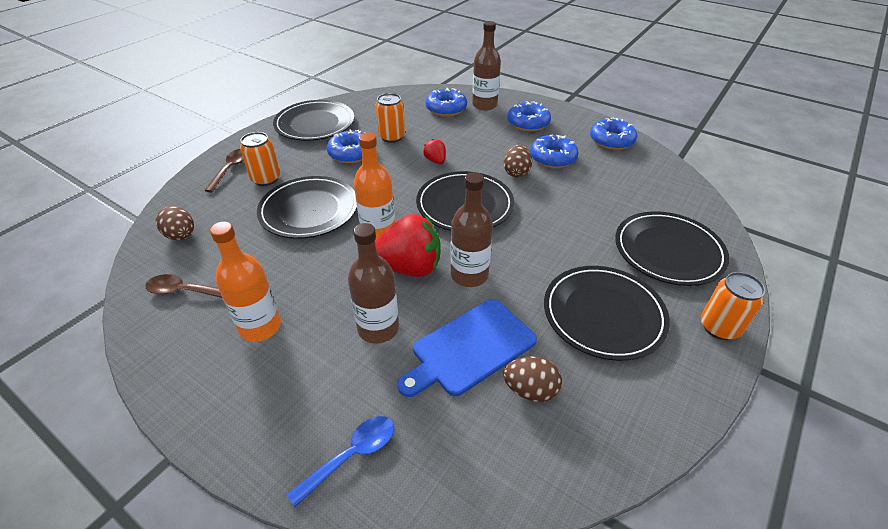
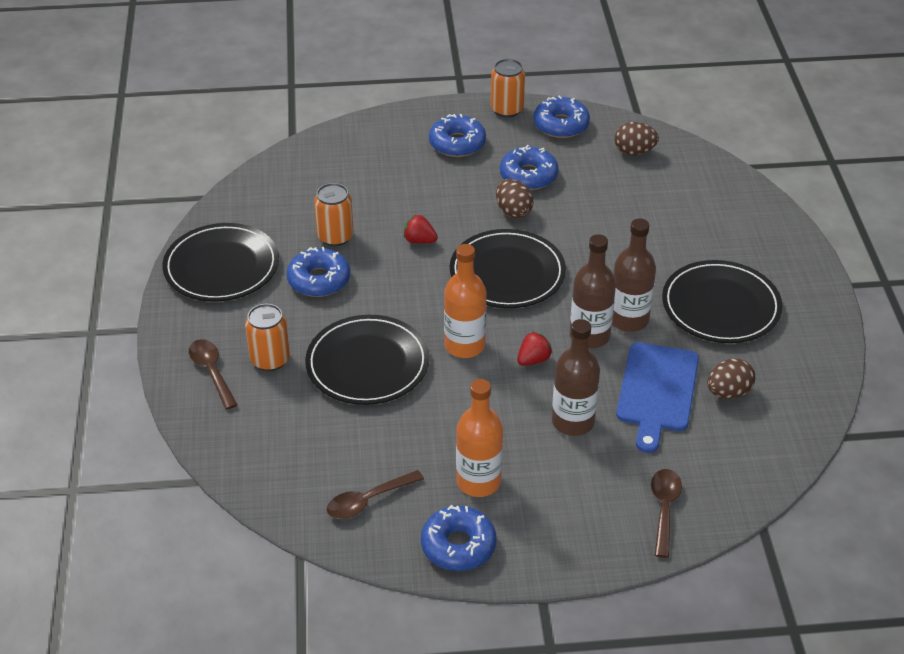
camera: 40 degrees left, 0 degrees up
brown egg [156,206,194,240] -> brown egg moved to [614,122,659,155]
blue spoon [286,416,394,507] -> brown spoon [651,469,682,558]
red strawberry [375,214,441,277] -> red strawberry [517,332,552,366], size x0.47
blue donut [426,88,467,116] -> blue donut moved to [421,505,496,571]
brown bottle [472,21,501,111] -> brown bottle moved to [612,218,656,332]
black plate [615,211,729,286] -> none
orange can [701,272,765,340] -> orange can moved to [491,59,525,118]

